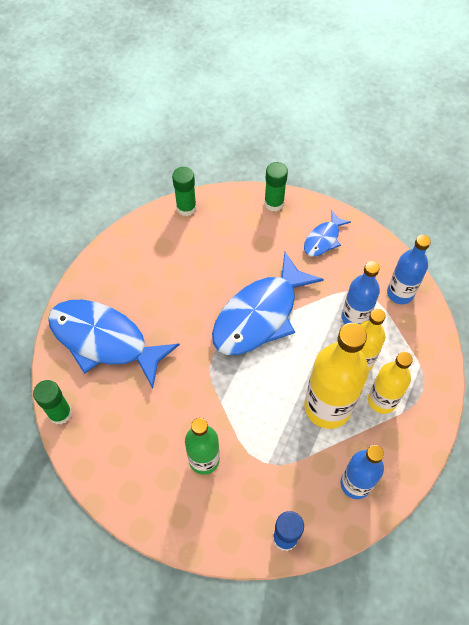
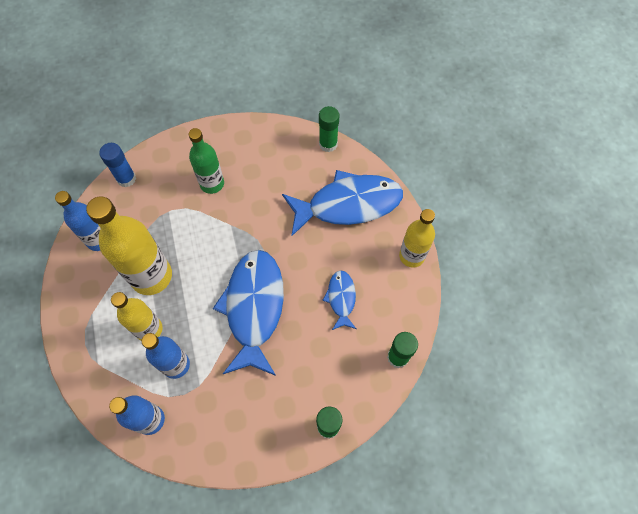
camera: 140 degrees right, 5 degrees up
blue fish [304,211,351,257] -> blue fish moved to [322,270,356,330]
yellow bottle [368,352,413,414] -> yellow bottle moved to [399,209,435,268]

